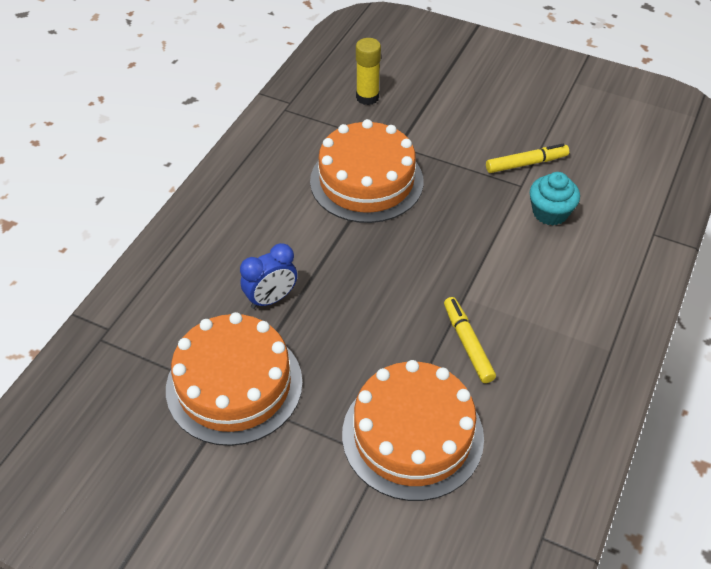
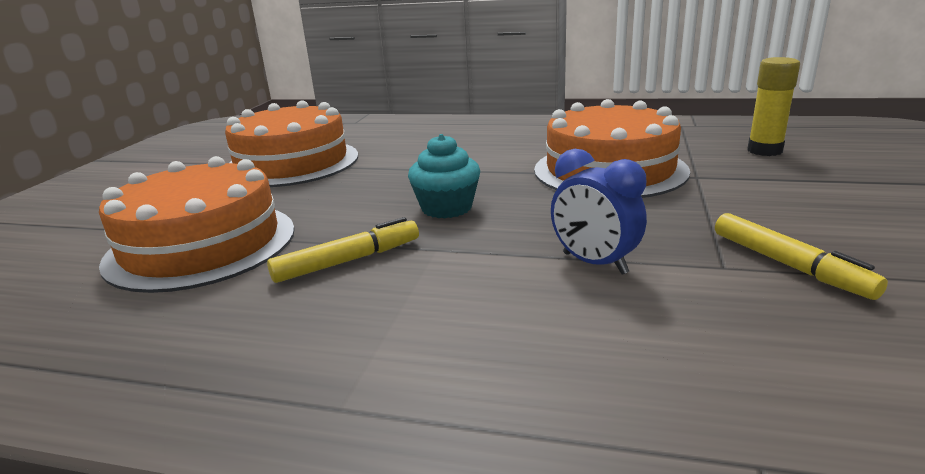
camera: 80 degrees right, 25 degrees down
blue clock [240,243,297,309] -> blue clock moved to [551,149,647,275]
turquoise cupcake [530,172,580,226] -> turquoise cupcake moved to [408,134,480,219]

